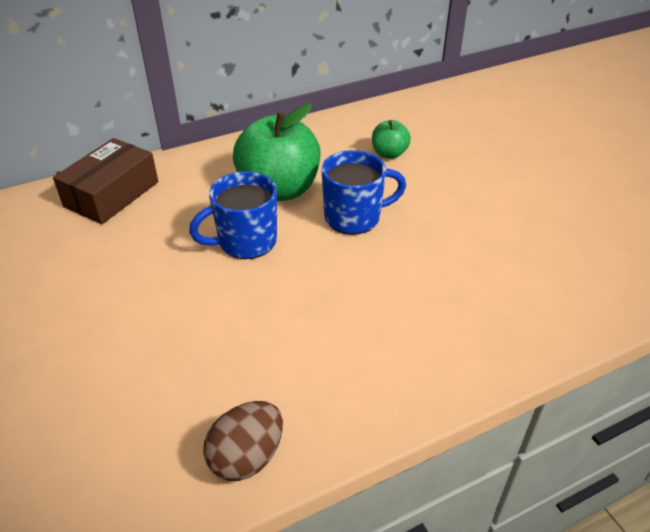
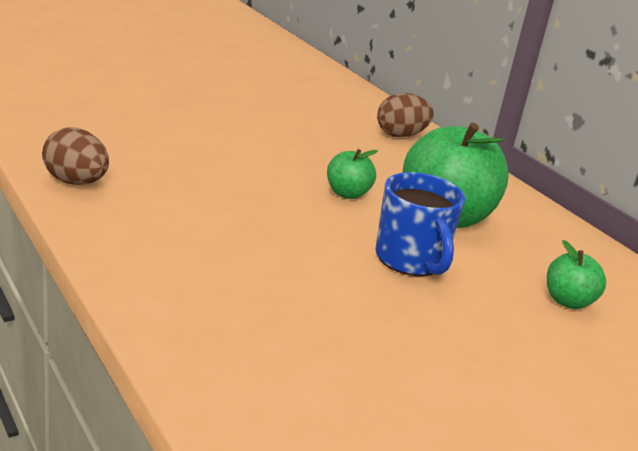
camera: 80 degrees right, 15 degrees down
brown box [53,138,158,224] -> brown egg [377,93,434,137]
blue mug [189,171,277,259] -> green apple [327,149,378,199]

